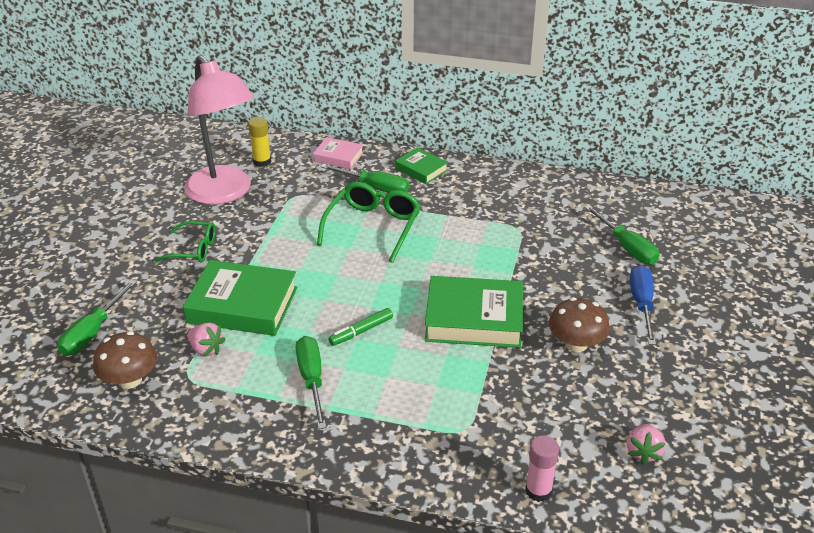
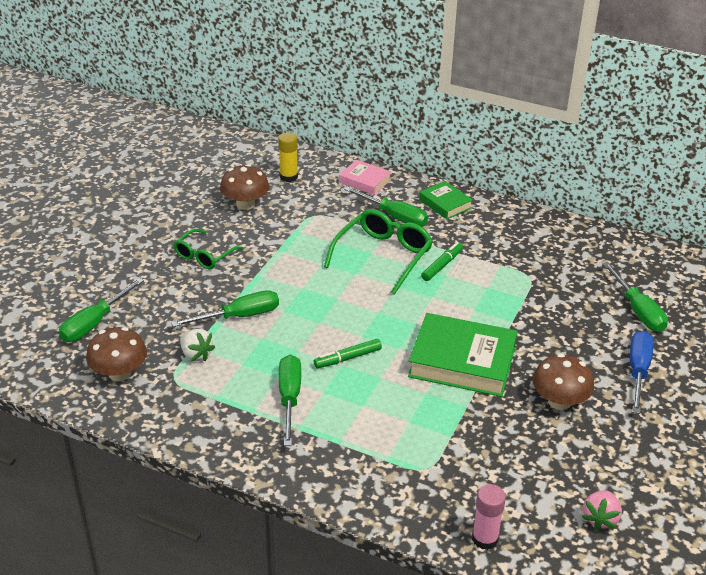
camera: 10 degrees right, 0 degrees up
green glasses [155,221,216,262] -> green glasses turned 105 degrees clockwise [174,229,243,269]
green book [183,260,297,336] -> green screwdriver [171,290,279,327]
pink lamp [184,55,254,205] -> brown mushroom [220,164,269,210]
pink strawberry [187,323,226,357] -> white strawberry [180,329,215,362]
none -> green marker [421,242,463,281]

